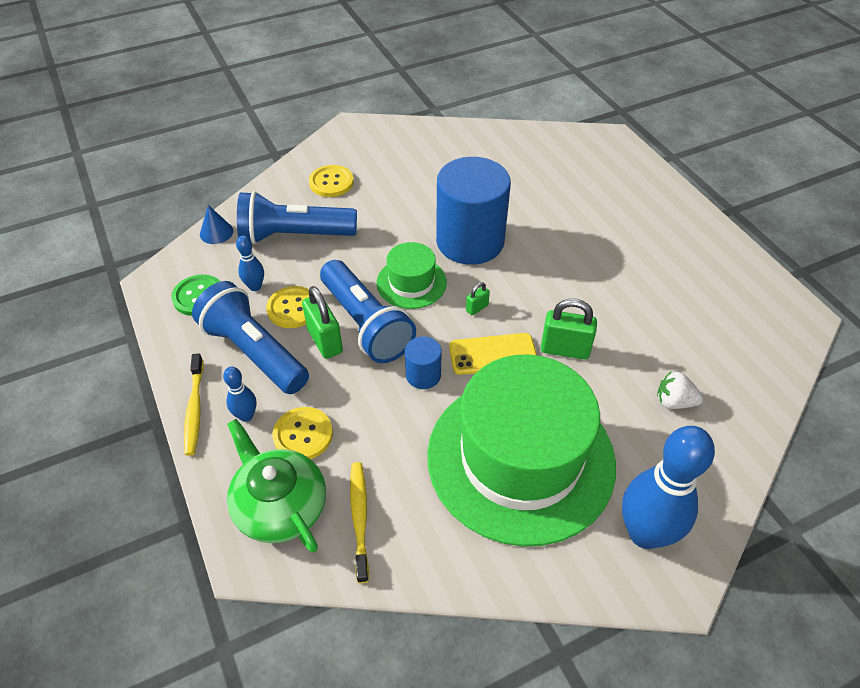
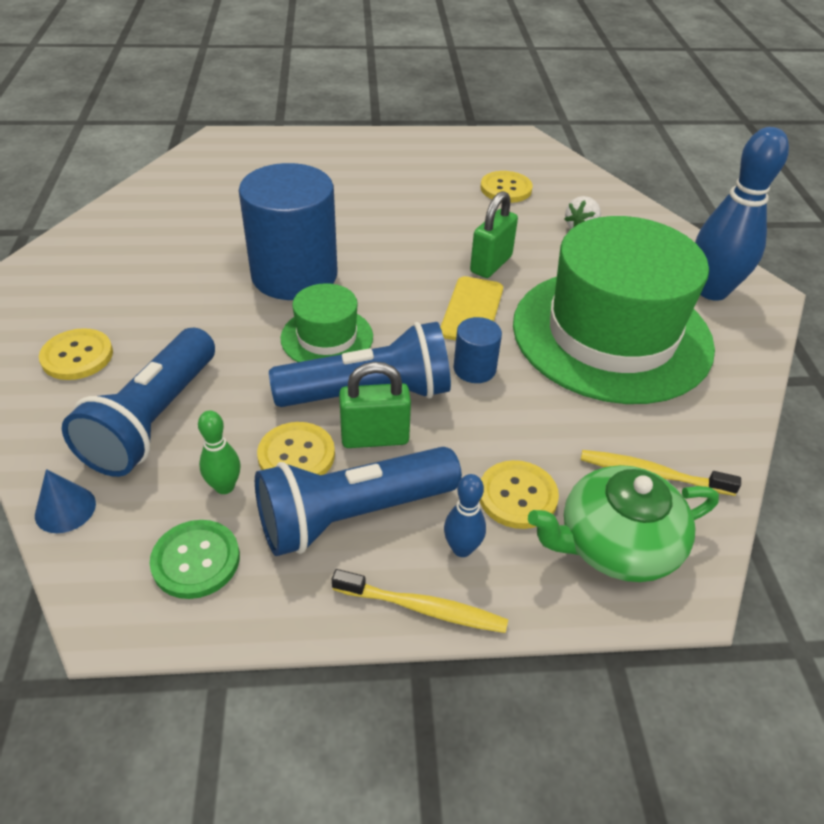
camera: 70 degrees left, 5 degrees down
blue bowling pin [236,235,264,291] -> green bowling pin [198,411,240,494]
green padlock [466,282,490,315] -> none
none -> yellow button [480,171,533,203]

